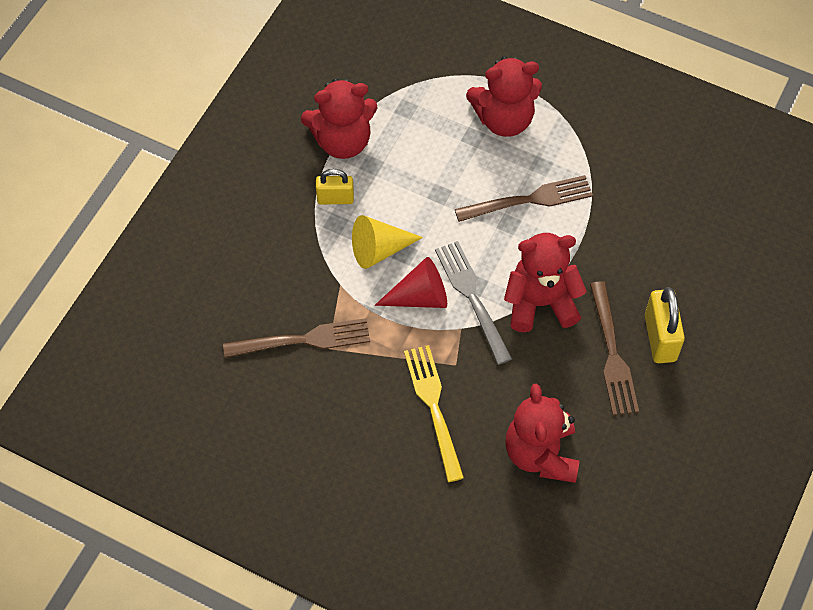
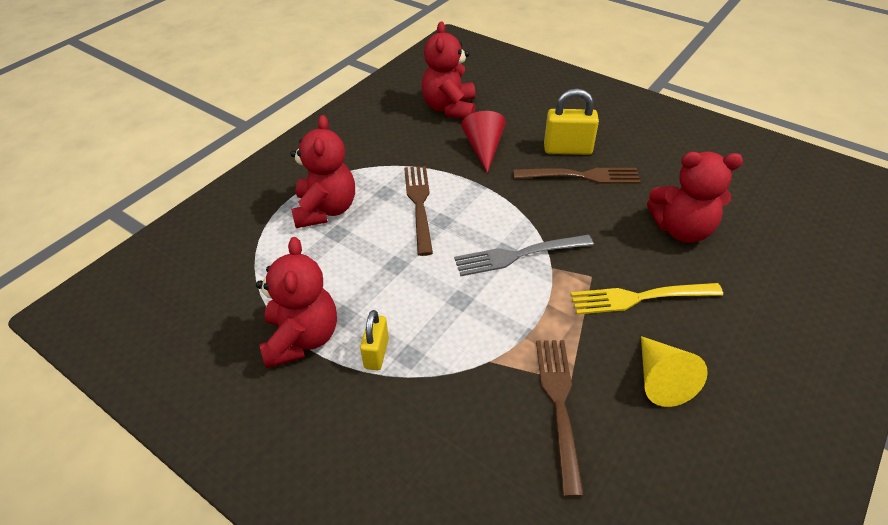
camera: 80 degrees left, 15 degrees down
yellow cone [352,215,423,269] -> yellow cone moved to [641,336,708,407]
red cone [375,257,447,308] -> red cone moved to [461,111,506,173]
red teddy bear [504,233,587,332] -> red teddy bear moved to [422,22,475,119]

